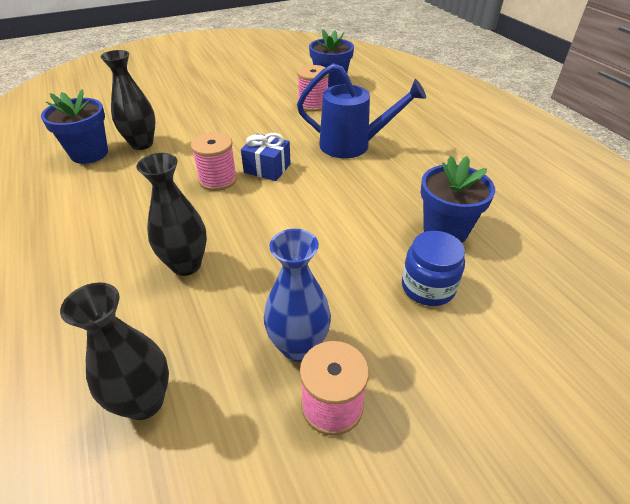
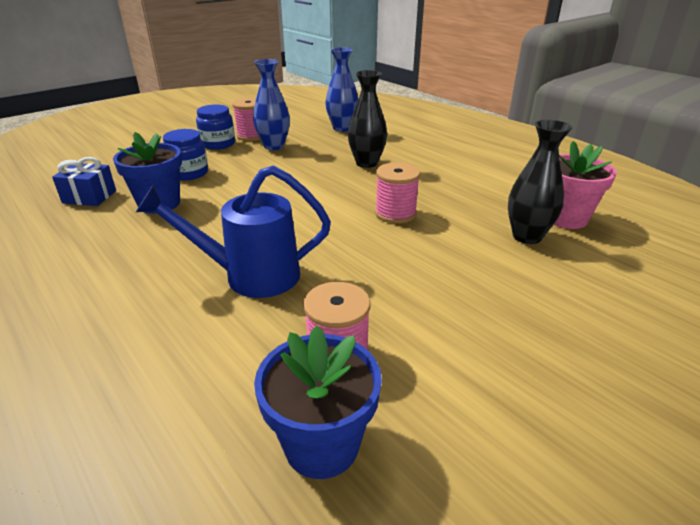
camera: 165 degrees right, 10 degrees down
blue flower pot [41,89,108,164] -> pink flower pot [554,141,617,229]
black vase [60,282,169,420] -> blue vase [325,47,358,132]
blue gift [241,133,291,181] -> blue gift moved to [52,157,116,206]
none -> blue jar [196,105,235,150]

